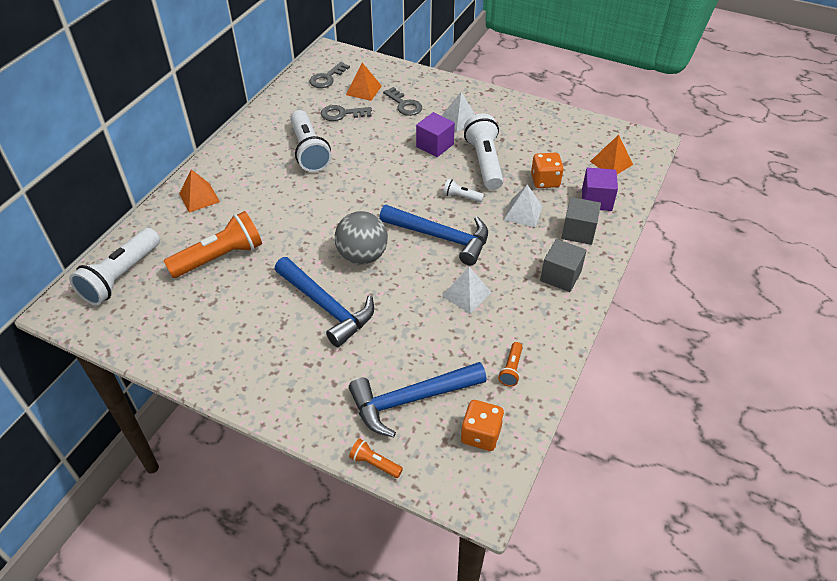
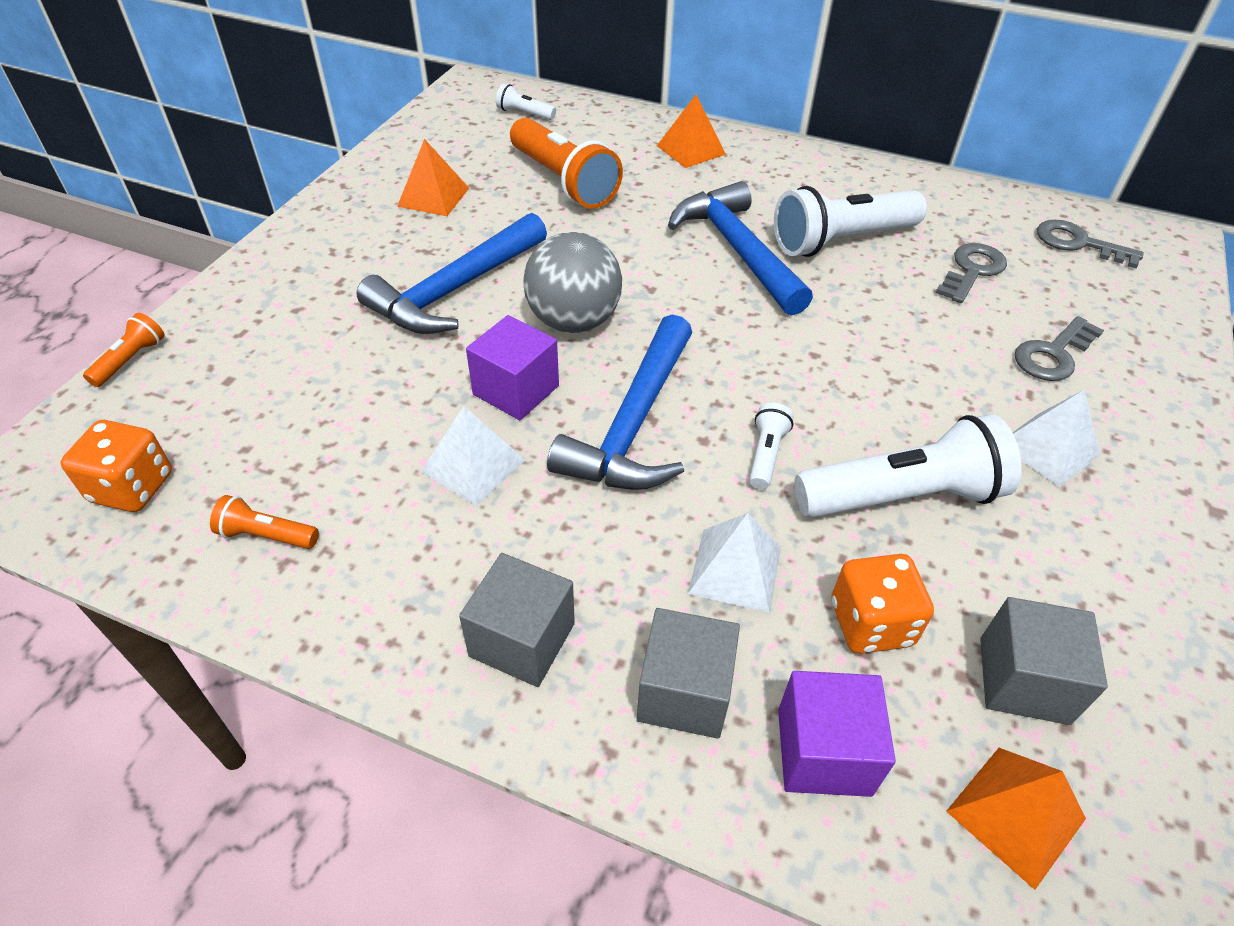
camera: 85 degrees right, 0 degrees up
white flashlight [69,228,160,306] -> white flashlight [496,83,556,120], size x0.46
grey key [321,105,372,121] -> grey key turned 45 degrees clockwise [936,243,1007,303]
orange pyramid [346,63,382,101] -> orange pyramid moved to [397,139,469,216]
blue hammer [349,362,487,437] -> blue hammer moved to [668,181,813,316]
purple cube [416,112,455,157] -> purple cube moved to [466,315,559,420]
none -> grey cube [980,597,1108,725]

